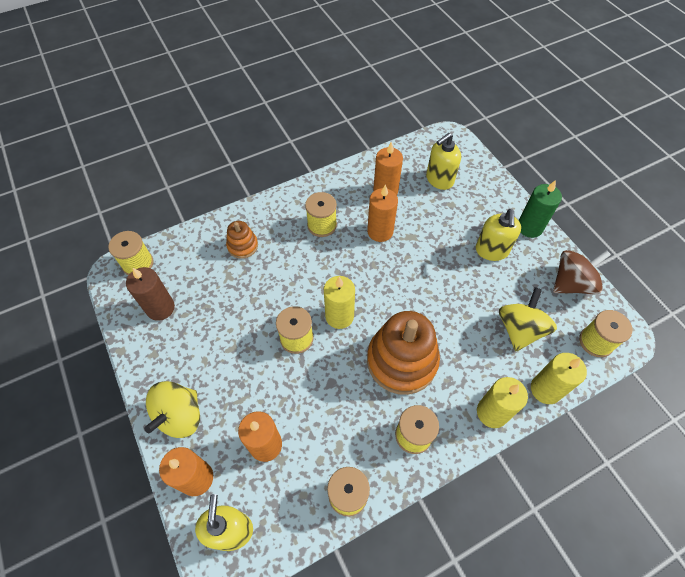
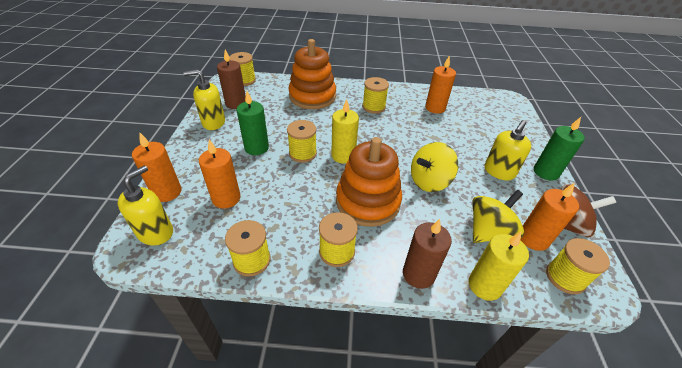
camera: 30 degrees right, 15 degrees down
yellow spinning top [144,381,200,438] -> yellow spinning top moved to [411,142,458,192]
orange stacking toy [226,221,258,259] -> orange stacking toy [288,39,336,109], size x2.02
orange candle [367,184,398,242] -> orange candle moved to [521,183,579,251]
yellow soap dispenser [426,133,461,190] -> yellow soap dispenser moved to [183,69,225,130]
yellow candle [477,377,528,428] -> brown candle [403,219,452,289]
none -> green candle [237,91,269,155]

